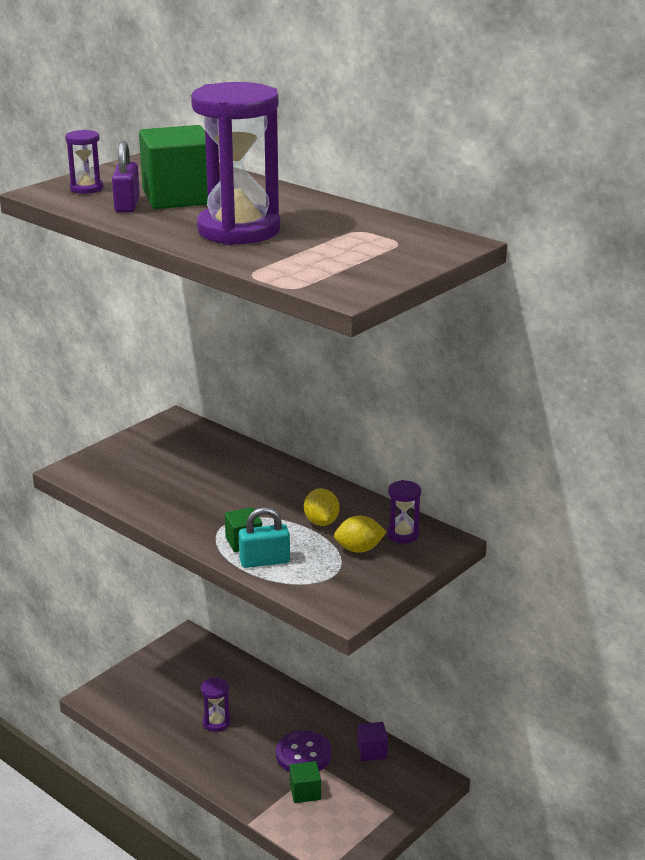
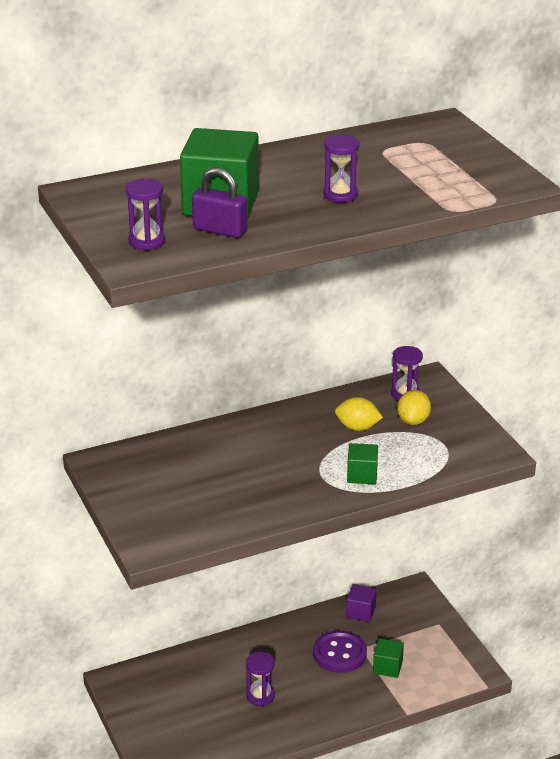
camera: 65 degrees left, 5 degrees up
purple hourglass [191,82,281,245] -> purple hourglass [323,134,360,203], size x0.43
turquoise padlock [239,507,290,568] -> none

